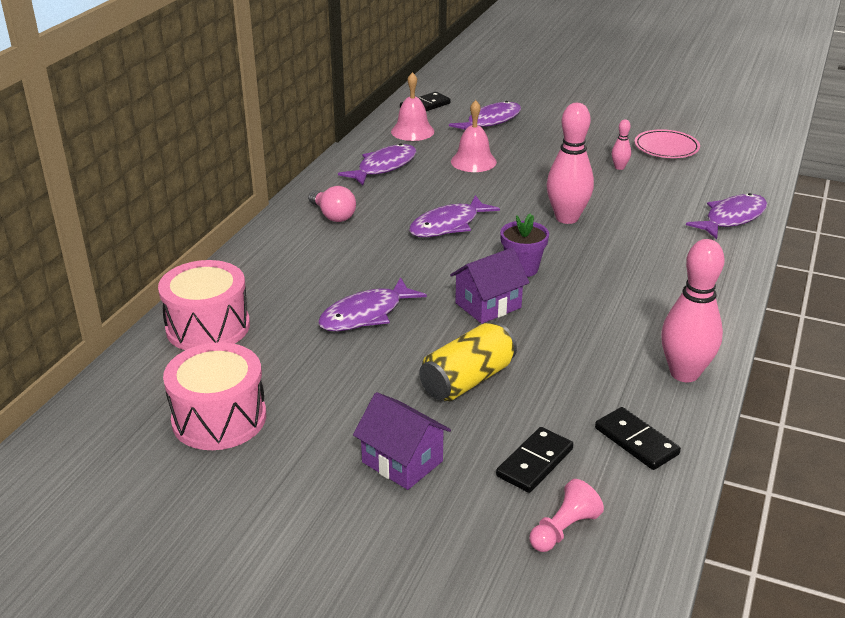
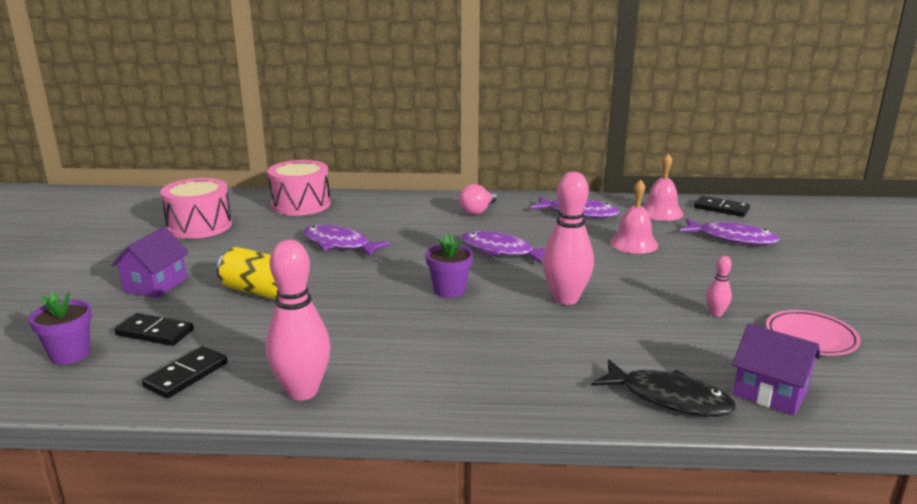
camera: 70 degrees right, 10 degrees down
purple house [450,248,529,324] -> purple house moved to [732,323,821,415]
pink pawn [529,479,604,552] -> purple flower pot [29,292,92,365]
purple fish [686,193,767,239] -> black fish [591,359,736,417]

